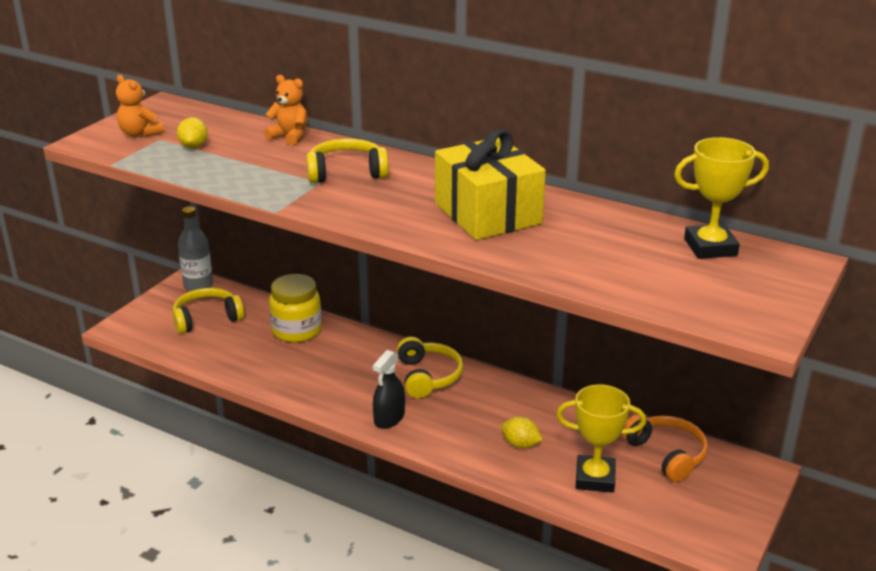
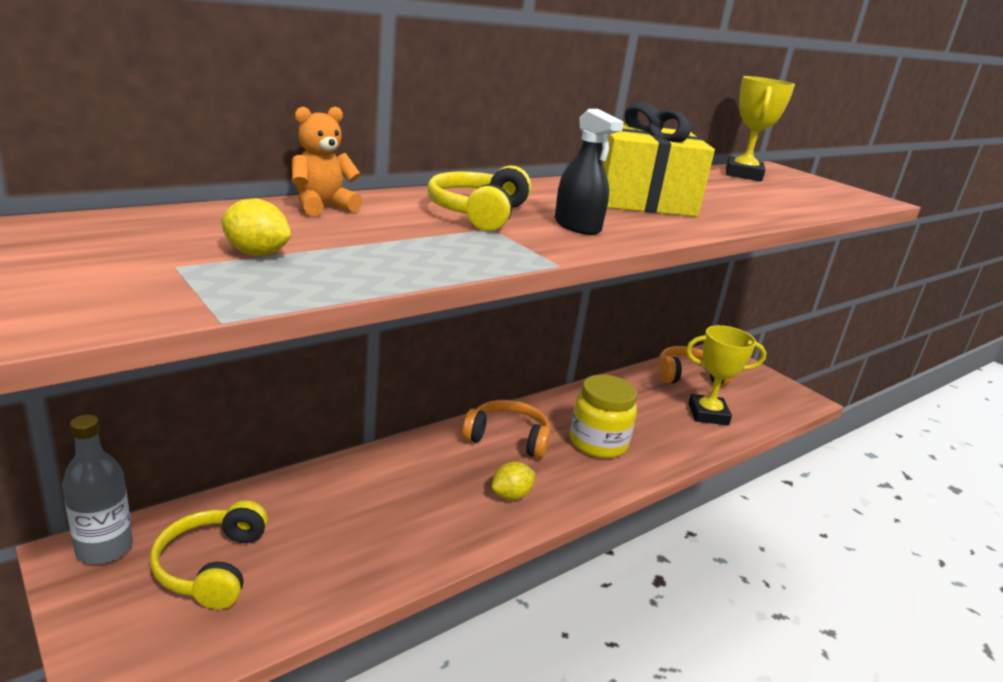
camera: 70 degrees left, 5 degrees down
orange teddy bear [116,75,164,137] -> none
yellow jar [269,274,322,343] -> yellow jar moved to [570,375,637,458]
black spray bottle [373,350,405,429] -> black spray bottle moved to [555,109,624,235]
yellow headphones [397,337,463,398] -> orange headphones [462,400,550,459]
yellow lemon [501,416,543,449] -> yellow lemon moved to [492,462,535,500]
yellow trophy [556,385,646,493] -> yellow trophy turned 60 degrees clockwise [686,325,767,425]

